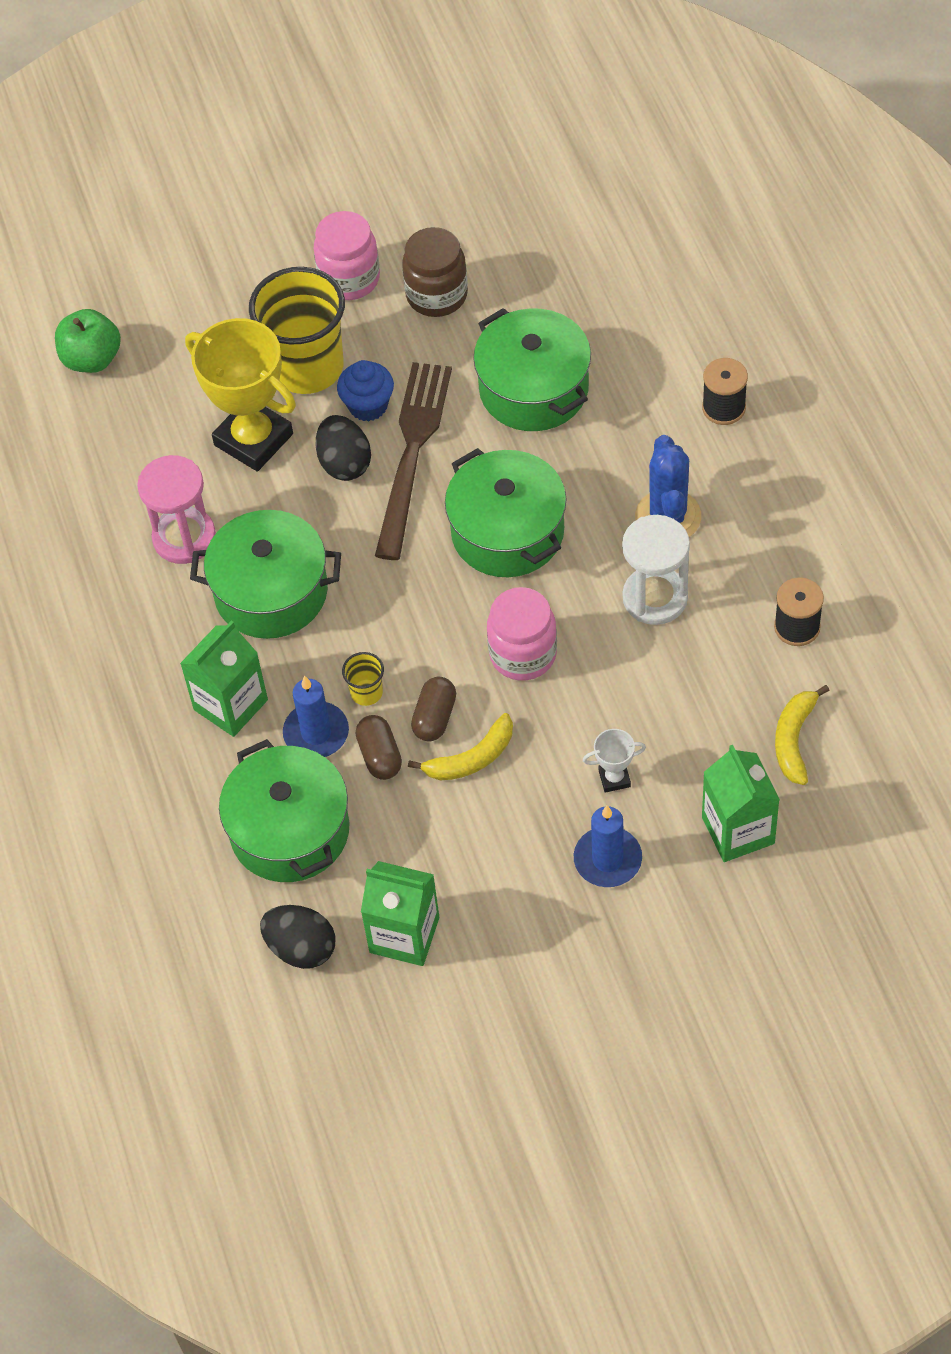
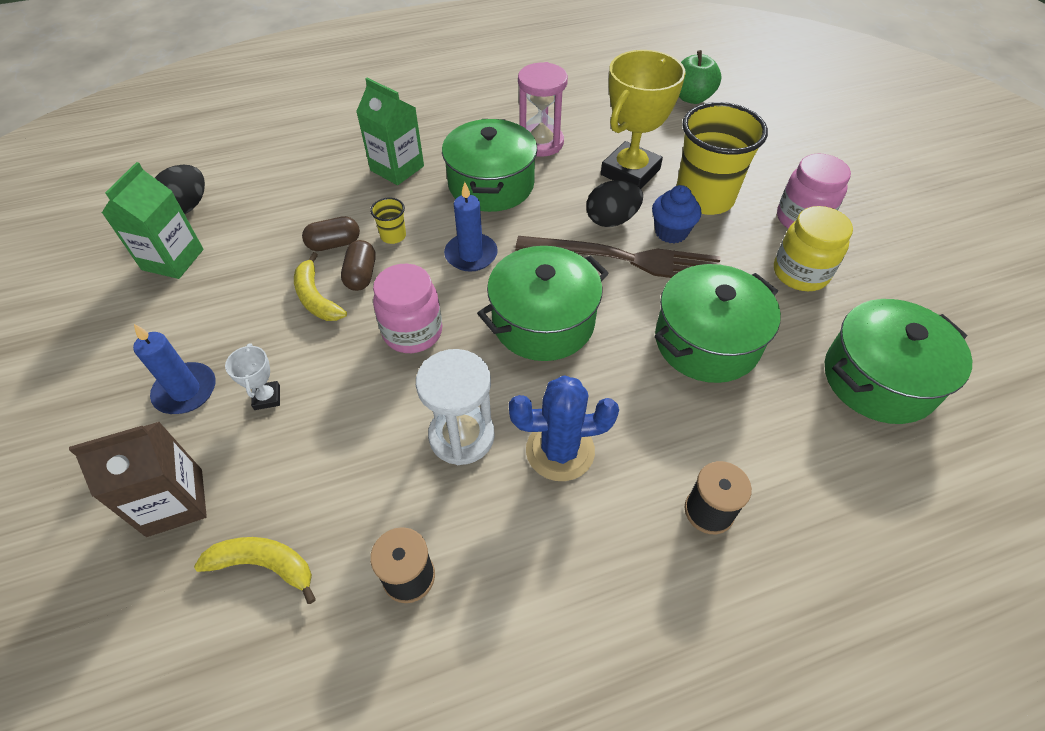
camera: 85 degrees right, 5 degrees down
green pot [219,739,350,882] -> green pot moved to [825,299,972,424]
blue candle [283,676,349,757] -> blue candle moved to [444,182,498,272]
brown jar [402,227,468,317] -> yellow jar [774,206,853,291]
brown capsule [411,677,456,742] -> brown capsule turned 75 degrees clockwise [341,240,376,291]
green carton [702,745,780,862] -> brown carton [69,422,207,537]

